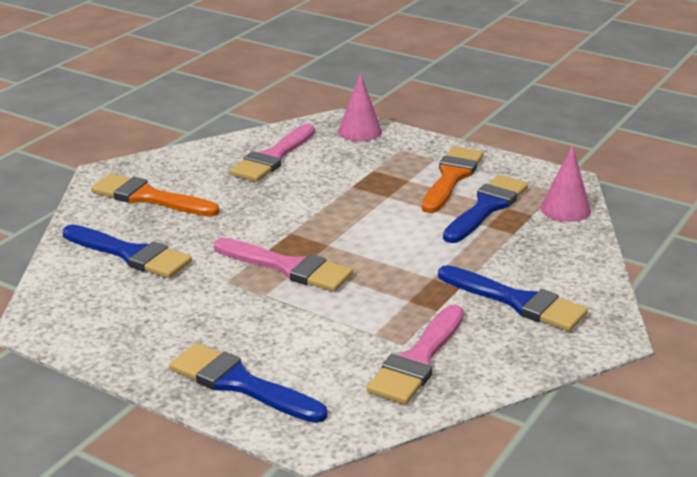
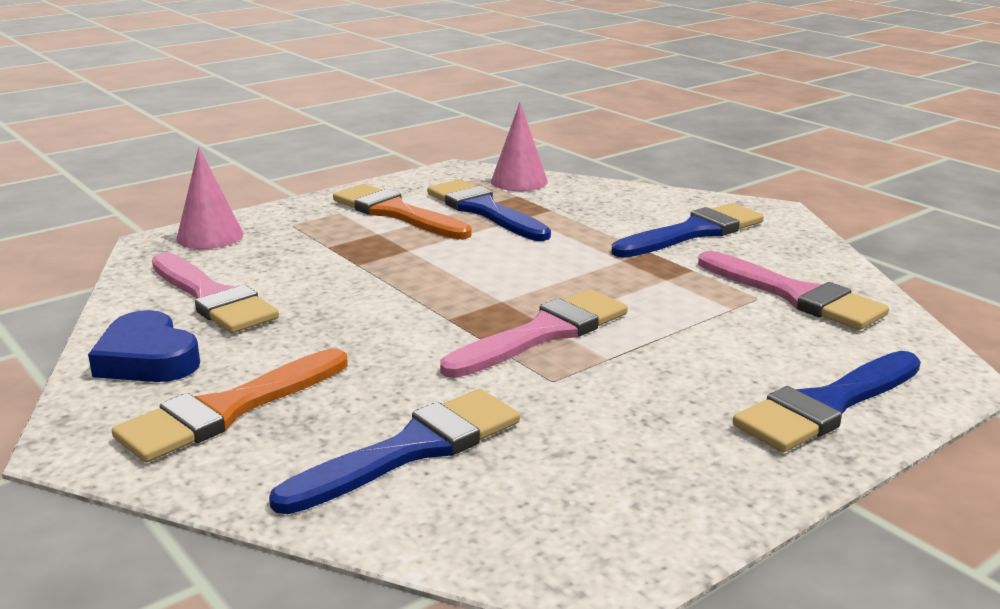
camera: 70 degrees left, 5 degrees down
none -> blue heart [88,310,200,382]

